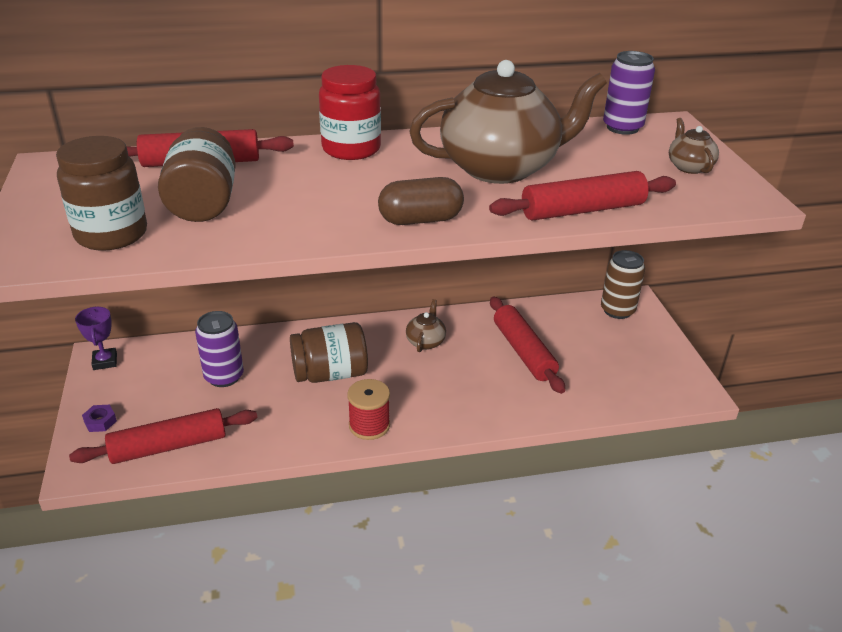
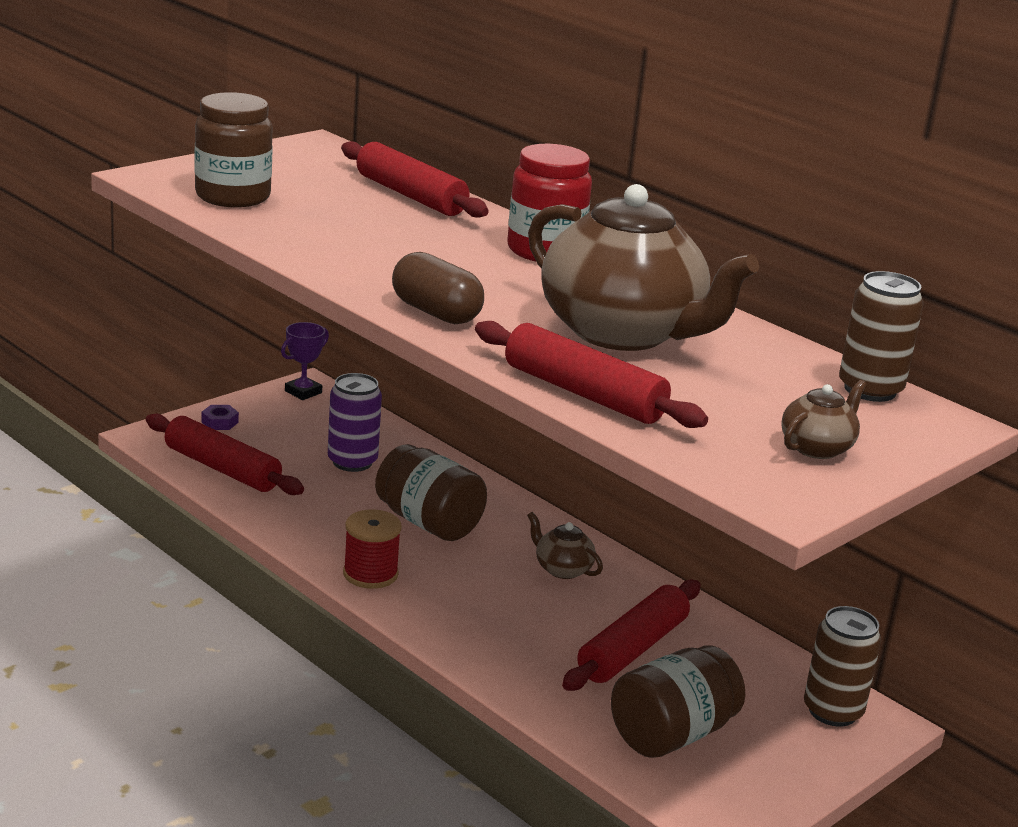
camera: 55 degrees right, 10 degrees down
brown jar [158,127,236,222] -> brown jar moved to [611,645,745,758]
brown teapot [406,299,446,352] -> brown teapot turned 120 degrees counterclockwise [527,512,603,579]
purple can [603,51,655,135] -> brown can [839,271,924,402]

